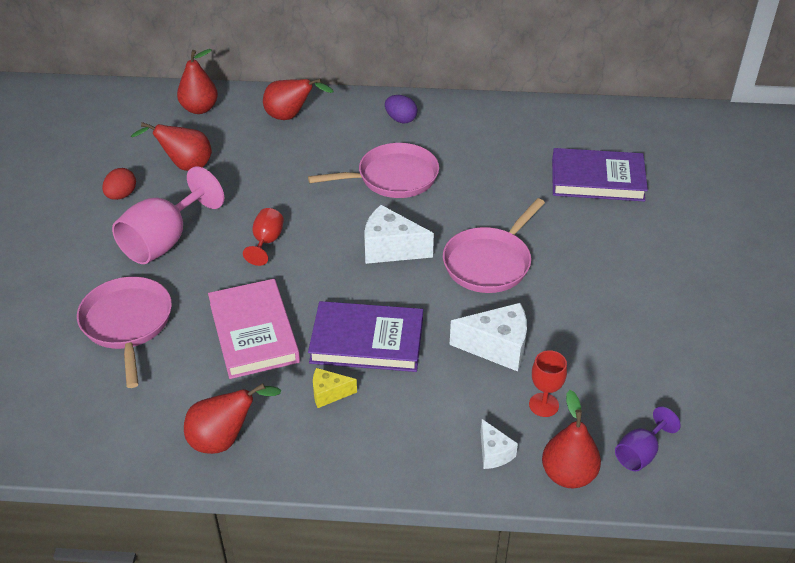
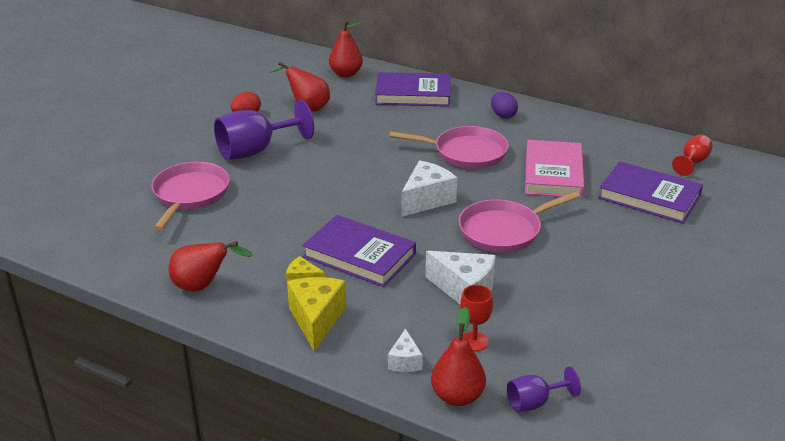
camera: 25 degrees right, 10 degrees down
pink goblet [112,166,224,264] -> purple goblet [214,99,314,160]
pink book [208,279,300,379] -> pink book moved to [525,140,584,198]
red goblet [243,208,284,266] -> red goblet moved to [672,134,713,176]
red pear [263,78,334,120] -> purple book [375,72,451,107]
white cheese [364,205,434,264] -> white cheese turned 90 degrees clockwise [401,160,457,217]
none -> yellow cheese [287,277,346,351]

